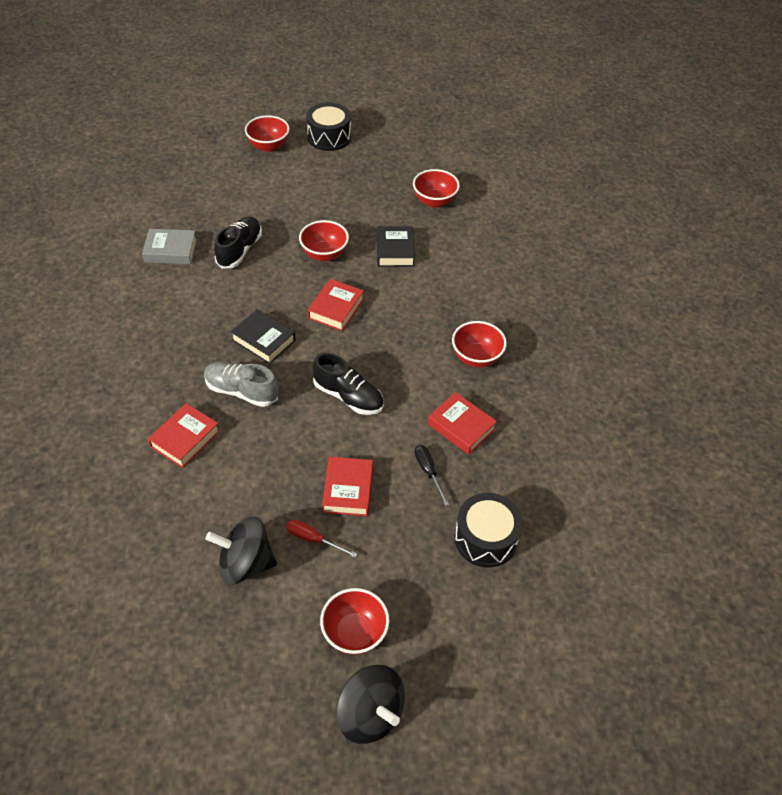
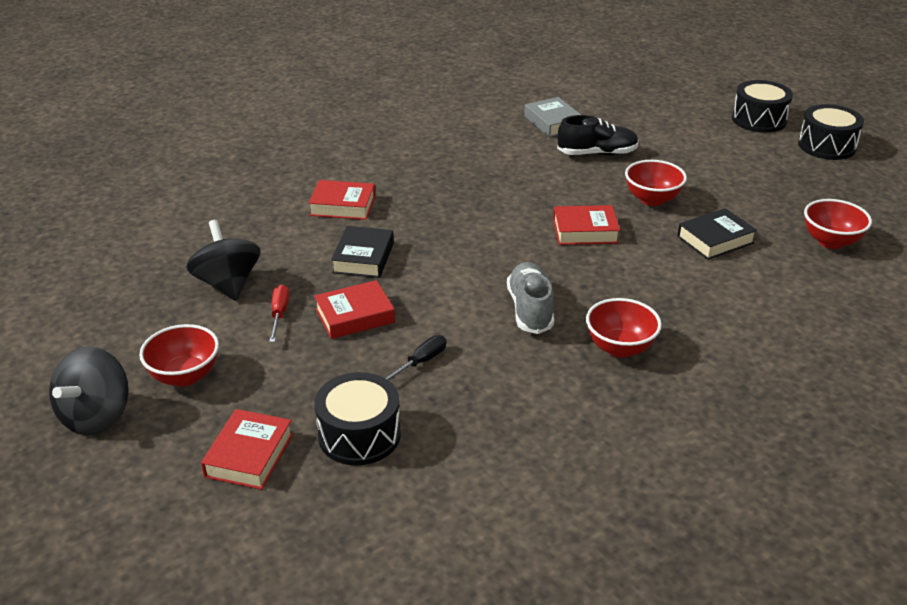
camera: 65 degrees right, 15 degrees down
grey shoe [204,362,279,407] -> grey shoe moved to [507,262,554,334]
black book [231,309,296,364] -> black book moved to [331,226,394,278]
red bowl [245,115,289,152] -> black drum [732,80,793,133]
black shoe [312,353,384,415] -> none
red book [428,392,497,455] -> red book moved to [201,409,293,490]

